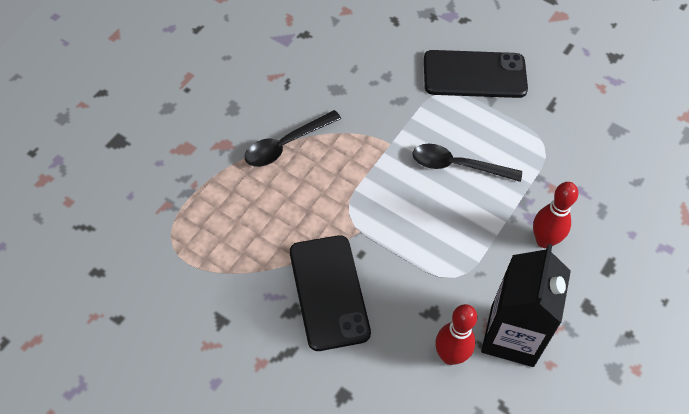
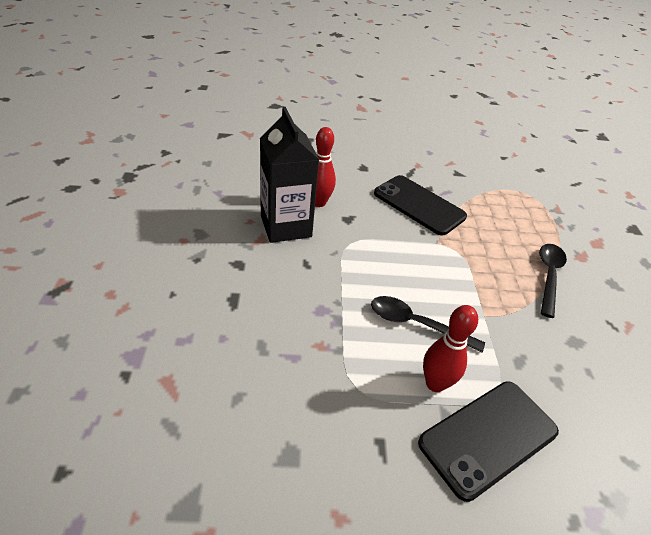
camera: 145 degrees right, 15 degrees down
black spoon [412,144,522,182] -> black spoon turned 135 degrees counterclockwise [371,296,485,352]
red bowling pin [533,182,578,248] -> red bowling pin moved to [423,305,478,392]

